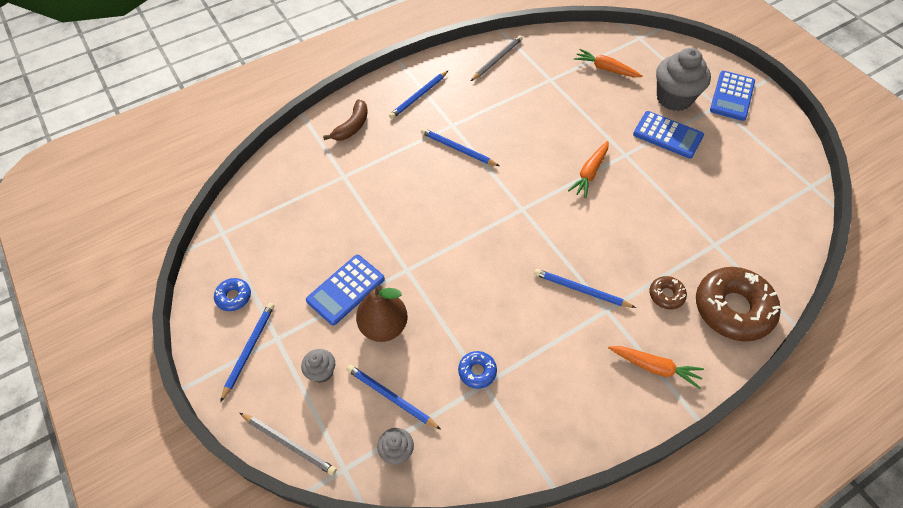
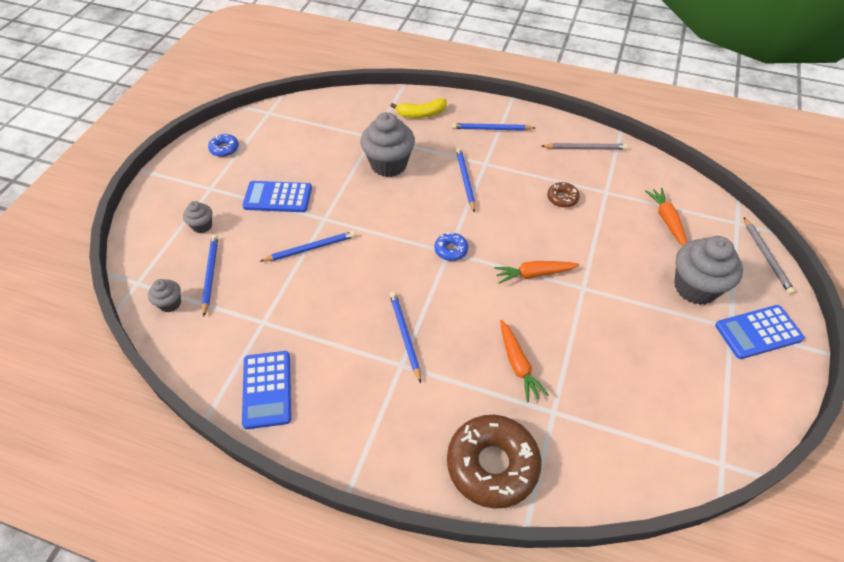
camera: 50 degrees right, 5 degrees down
blue pencil [220,303,274,402] -> blue pencil moved to [260,231,356,262]
grey pencil [240,413,336,475] -> grey pencil moved to [744,217,795,295]
brown banana [323,99,367,141] -> yellow banana [391,98,447,118]
brown pear [356,285,408,342] -> none
blue donut [458,351,497,389] -> blue donut moved to [434,232,468,261]
orange carrot [608,346,704,389] -> orange carrot moved to [500,320,549,403]
blue calculator [633,111,704,159] -> blue calculator moved to [242,351,291,429]
brown donut [649,276,687,309] -> brown donut moved to [547,182,580,207]
none -> grey cupcake [360,112,415,177]

